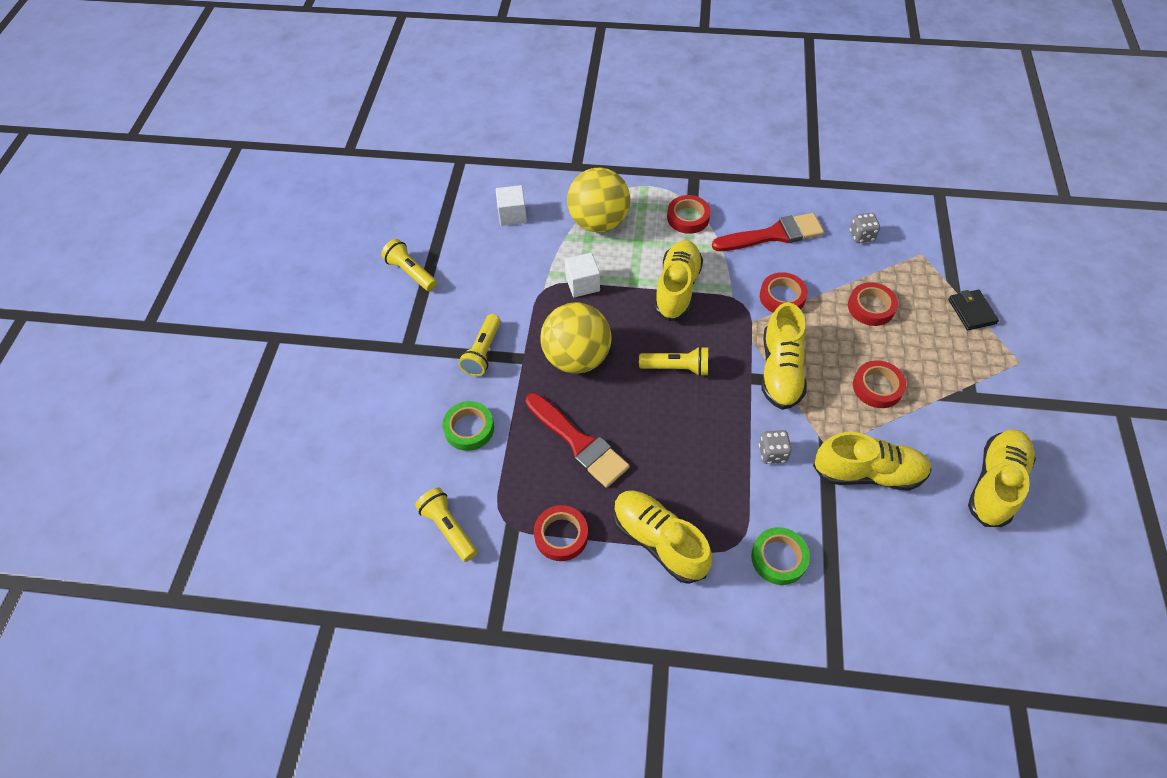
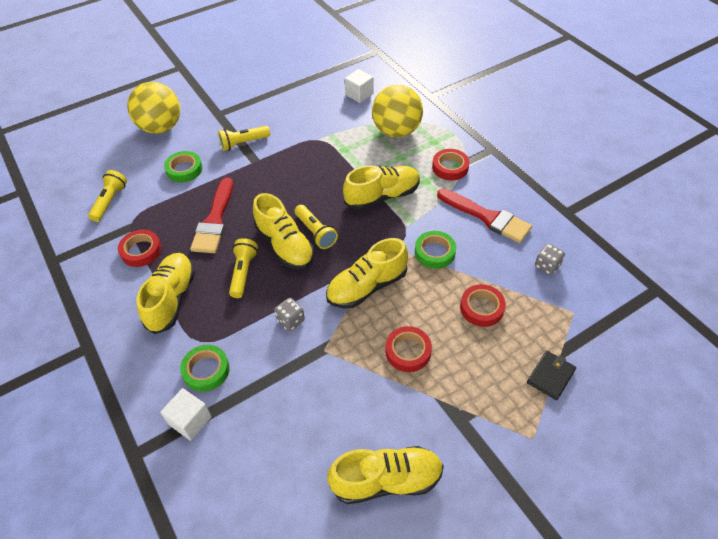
camera: 50 degrees right, 5 degrees down
yellow flashlight [381,239,437,291] -> yellow flashlight moved to [229,238,258,298]
yellow ball [541,302,612,374] -> yellow ball moved to [127,82,180,134]
white cube [565,253,600,297] -> white cube moved to [160,388,212,441]
red tape [760,272,808,313] -> green tape [415,231,456,269]
yellow shoe [813,432,932,491] -> yellow shoe moved to [253,193,314,270]

